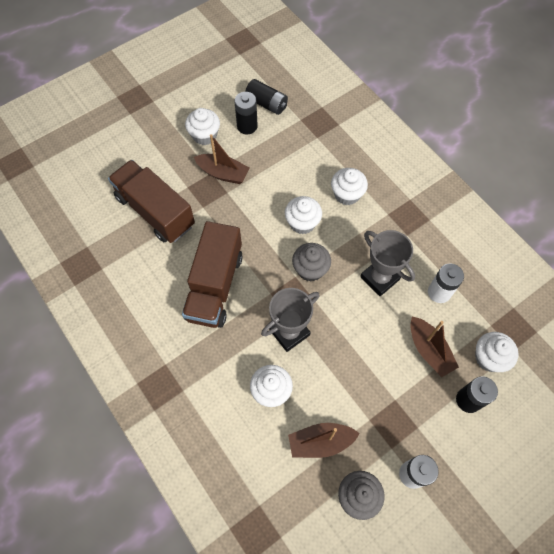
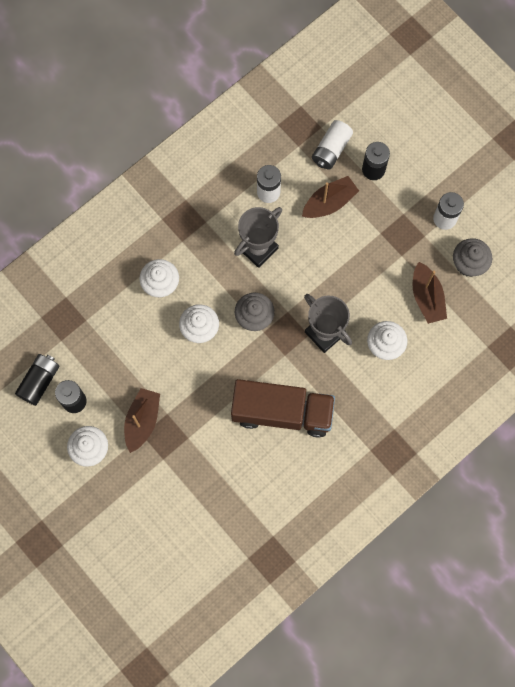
camera: 95 degrees left, 10 degrees up
brown truck [108,160,195,243] -> none
white cupcake [475,332,519,372] -> white battery [312,120,353,169]

